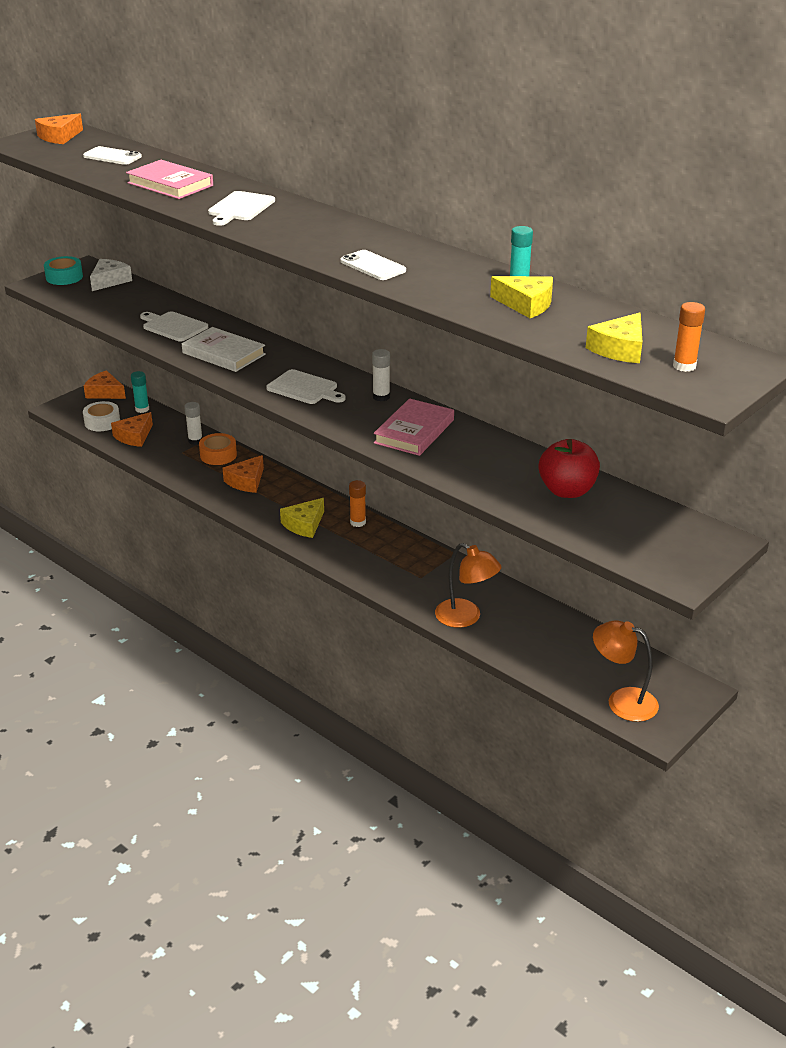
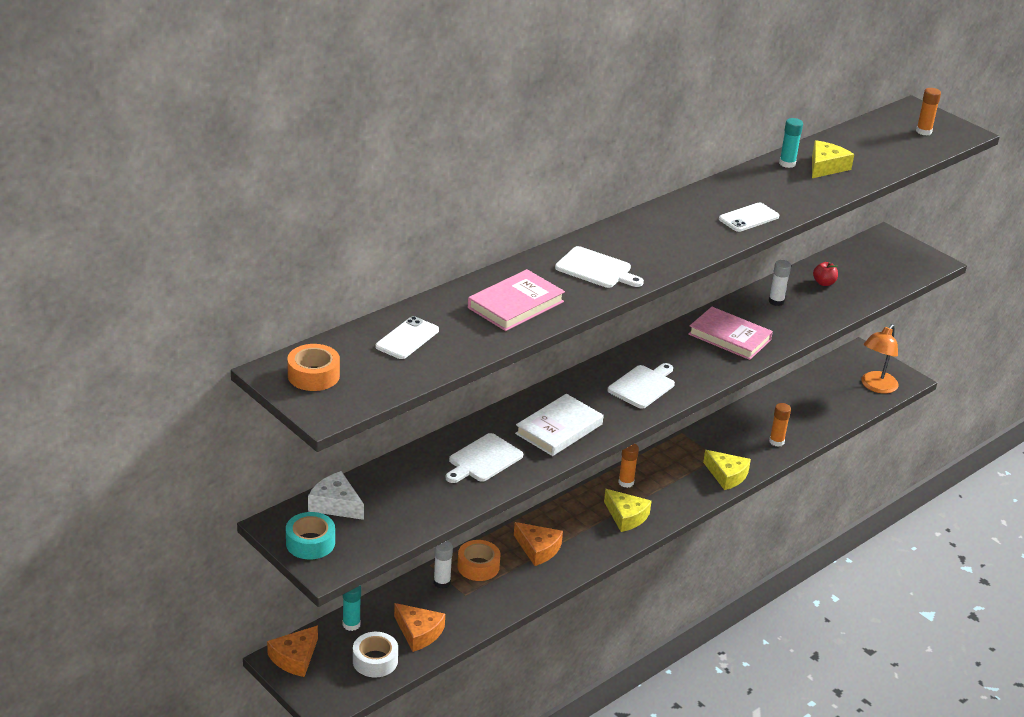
camera: 85 degrees left, 0 degrees up
orange cheese [35,113,83,144] -> orange tape [287,344,340,391]
white glue stick [372,349,390,402] -> white glue stick moved to [769,260,791,306]
orange lamp [435,543,501,628] -> orange glue stick [769,403,791,447]
red apple [539,439,600,498] -> red apple [813,262,838,286], size x0.52
yellow cheese [586,313,642,363] -> yellow cheese moved to [703,450,751,490]

